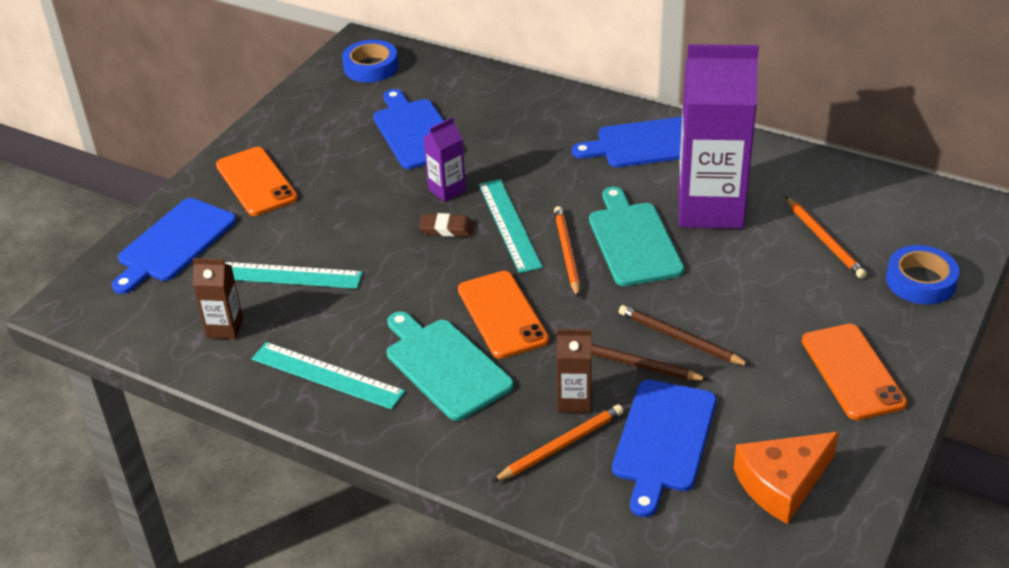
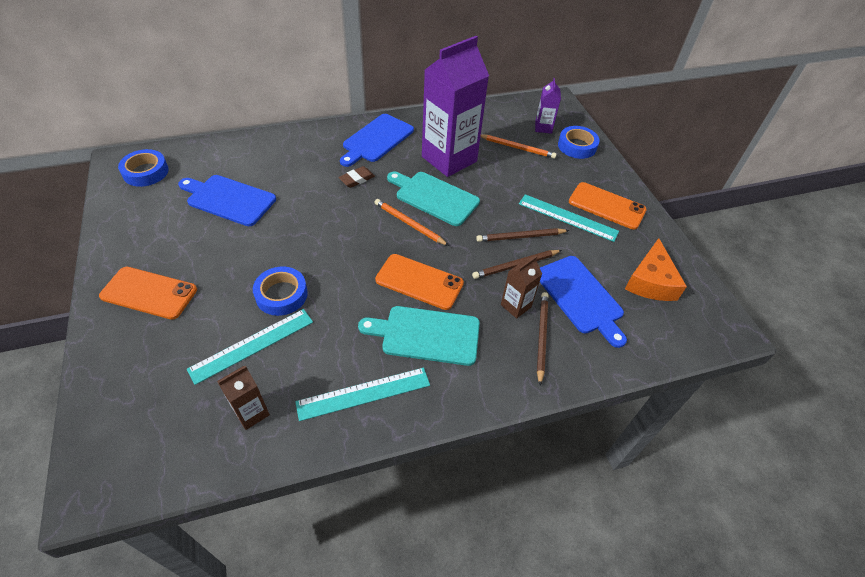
camera: 50 degrees left, 10 degrees up
blue cutting board [112,198,236,294] -> none
brown eraser [419,213,474,237] -> brown eraser moved to [338,166,375,188]
purple carton [423,117,466,202] -> purple carton moved to [535,78,561,134]
turquoise ruler [479,179,543,273] -> turquoise ruler moved to [519,194,619,242]
orange pencil [492,405,624,482] -> brown pencil [537,292,548,385]
none -> blue tape [253,267,308,316]

